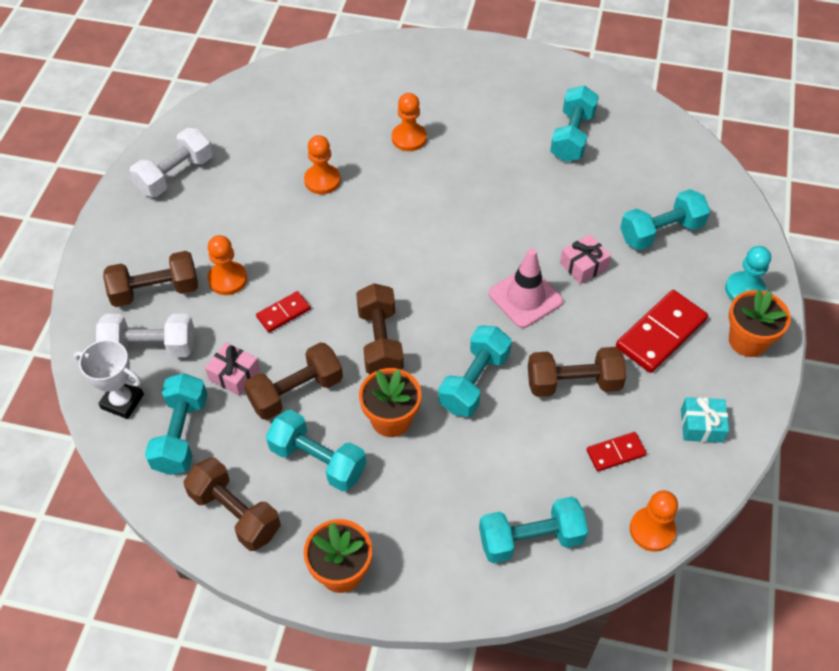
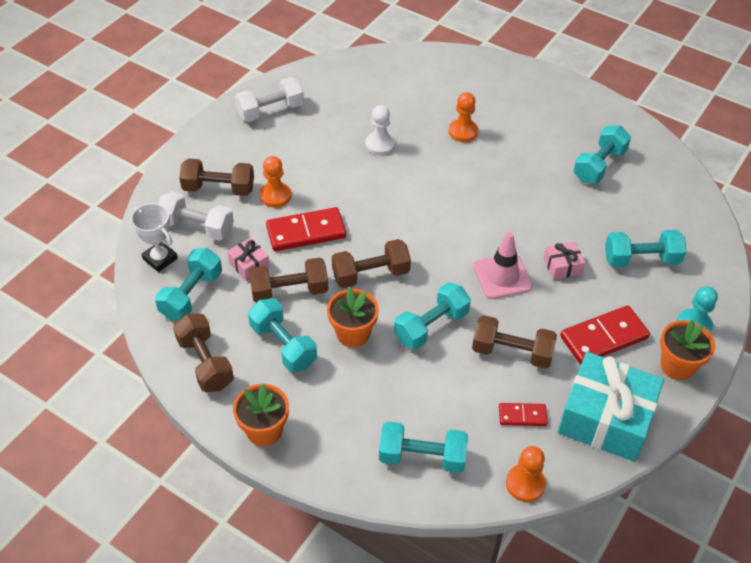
camera: 20 degrees right, 5 degrees down
red domino [256,291,311,332] -> red domino [266,207,346,251], size x1.83
orange pawn [304,135,341,194] -> white pawn [365,105,395,155]
brown dumbbell [356,283,404,374] -> brown dumbbell turned 60 degrees clockwise [332,239,411,288]
turquoise gift [681,397,729,443] -> turquoise gift [558,352,664,462], size x2.27

